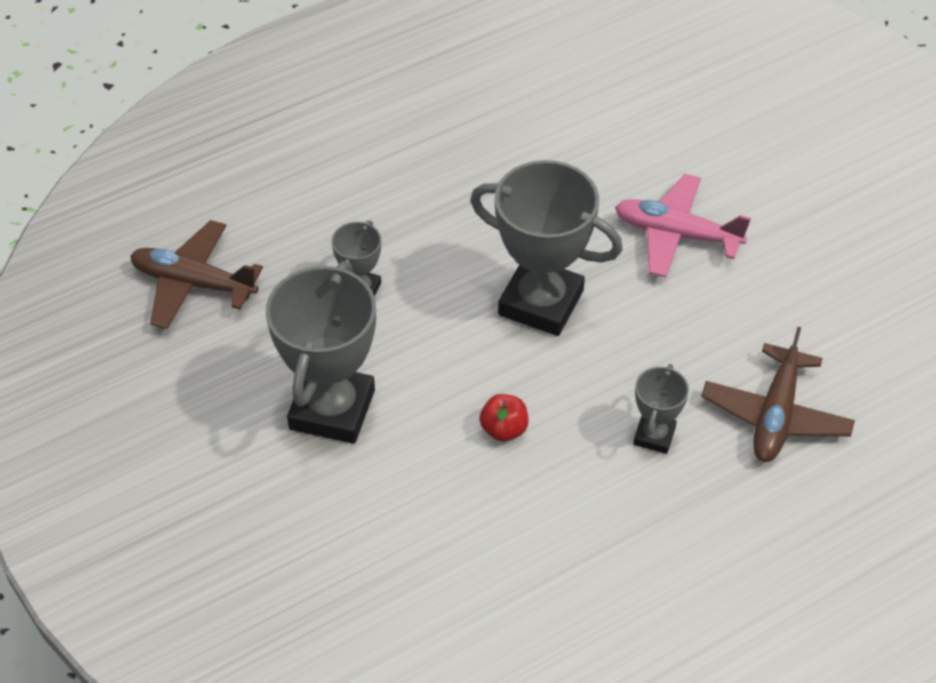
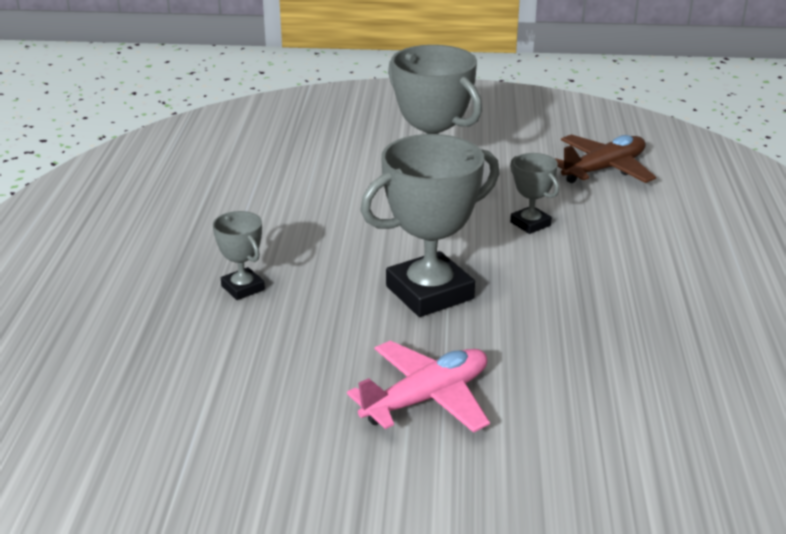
camera: 125 degrees right, 20 degrees down
red apple [479,394,528,441] -> none
brown plane [701,327,855,462] -> none

